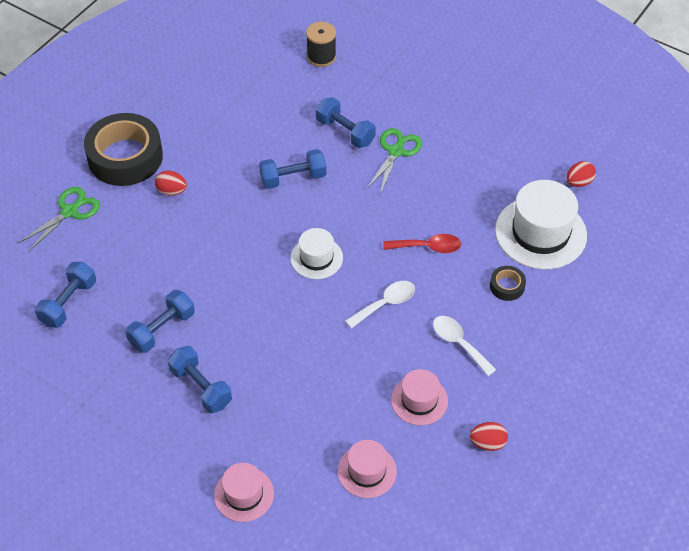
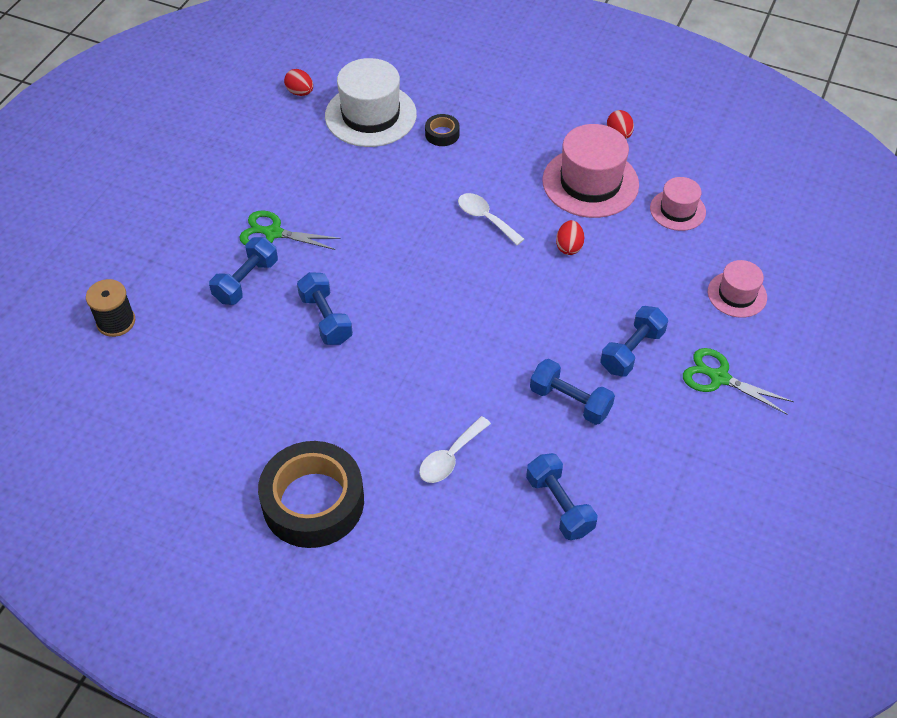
camera: 100 degrees left, 0 degrees up
green scissors [18,187,100,252] -> green scissors moved to [683,348,794,415]
blue dumbbell [35,262,96,328] -> blue dumbbell turned 45 degrees clockwise [526,453,598,540]
red egg [155,171,187,196] -> red egg moved to [556,220,584,255]
white hat [290,228,343,279] -> none
red spoon [383,234,461,253] -> none
pink hat [391,369,448,425] -> pink hat [542,124,639,218], size x1.76
white spoon [433,316,496,376] -> white spoon moved to [419,416,491,483]

